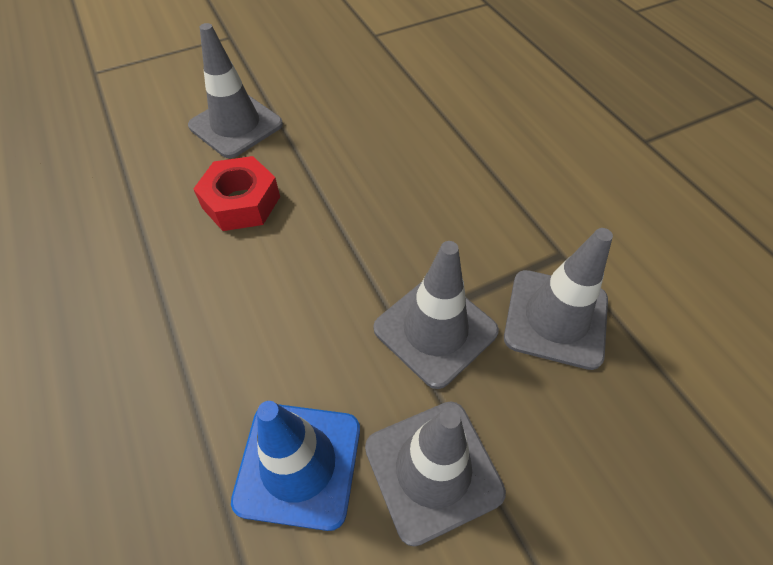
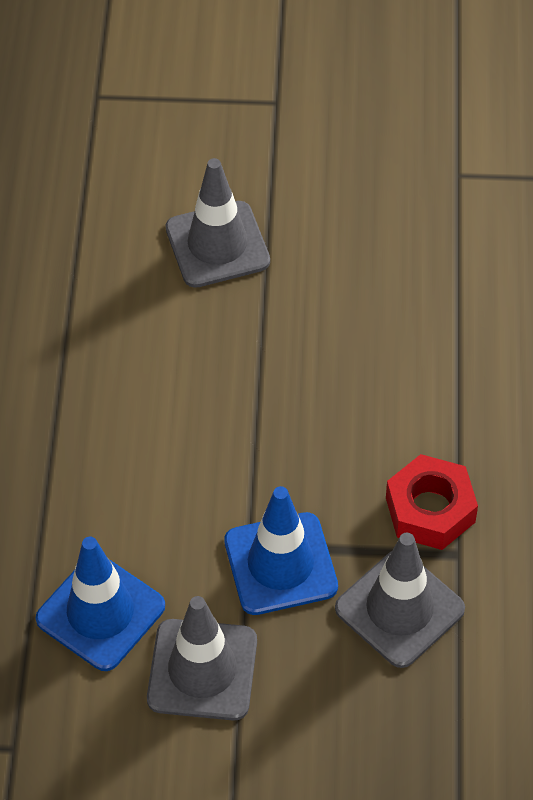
camera: 30 degrees right, 0 degrees up
red nut [193,156,280,231] -> red nut moved to [386,454,478,550]
grey traffic cone [373,241,499,389] -> blue traffic cone [224,486,338,615]

